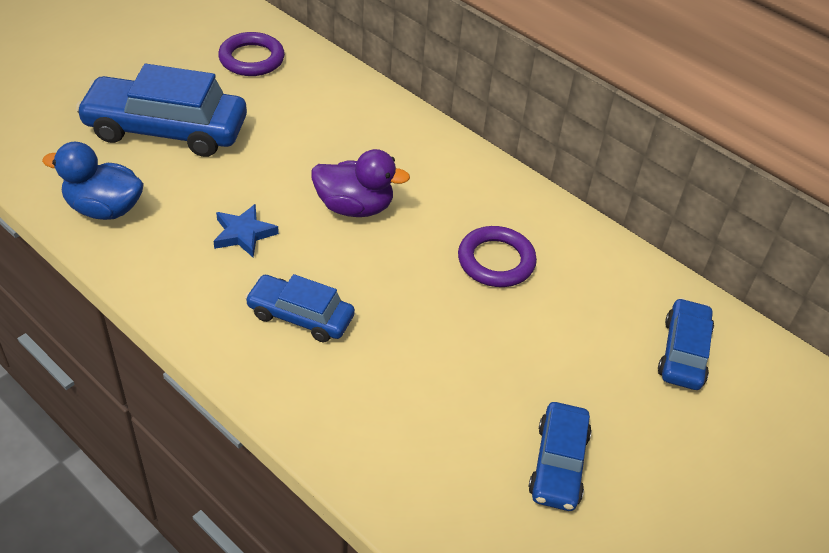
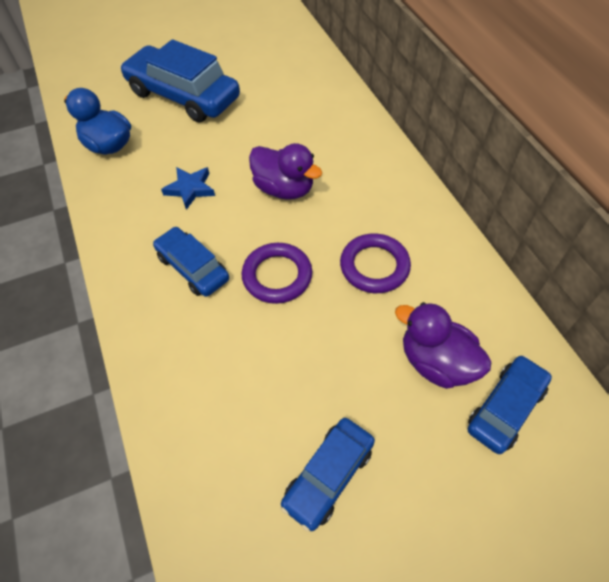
camera: 30 degrees right, 10 degrees up
purple ring [218,32,285,76] -> purple ring moved to [242,243,312,304]
none -> purple duck [395,302,491,389]

